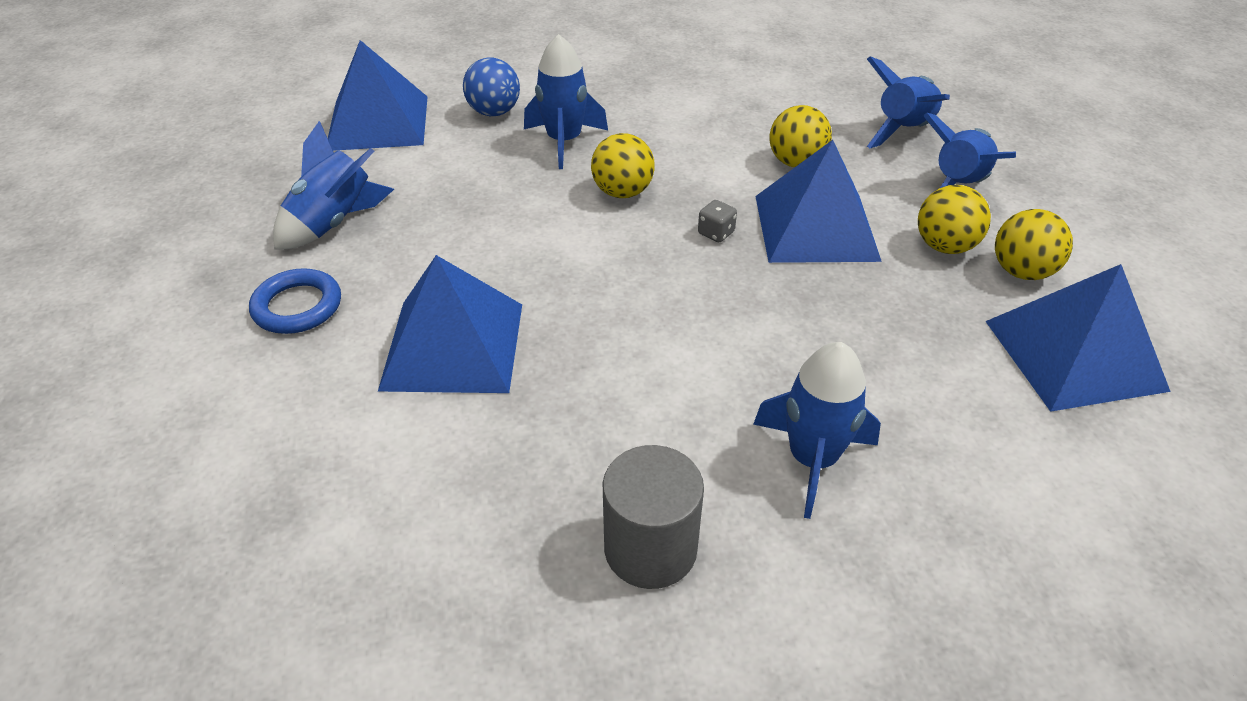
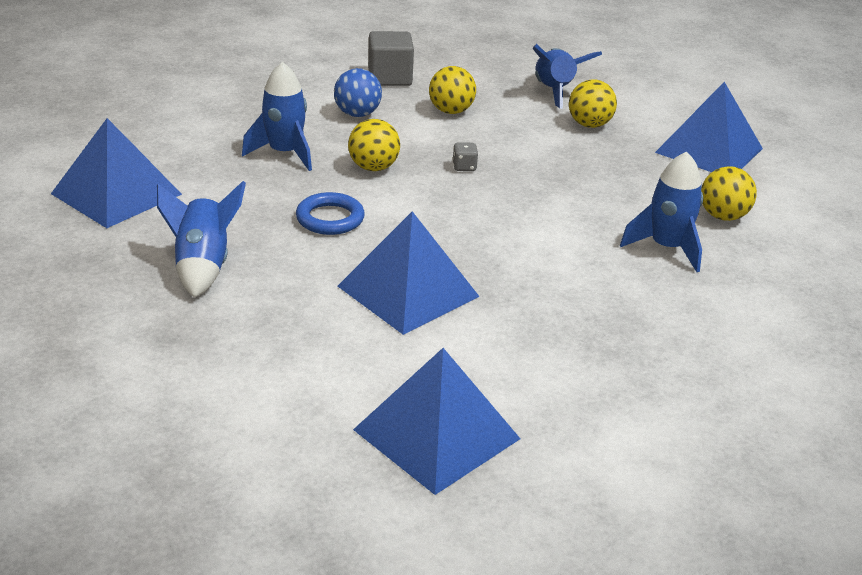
camera: 45 degrees left, 10 degrees down
blue ring [249,268,341,334] -> blue ring moved to [296,192,365,235]
blue ball [463,58,520,116] -> blue ball moved to [334,68,382,117]
grey cylinder [603,445,704,589] -> none
blue pyramid [755,140,882,263] -> blue pyramid moved to [353,348,520,495]
blue rocket [867,56,950,148] -> none
yellow ball [995,209,1073,280] -> yellow ball moved to [701,166,757,221]
none -> grey cube [368,31,414,86]

